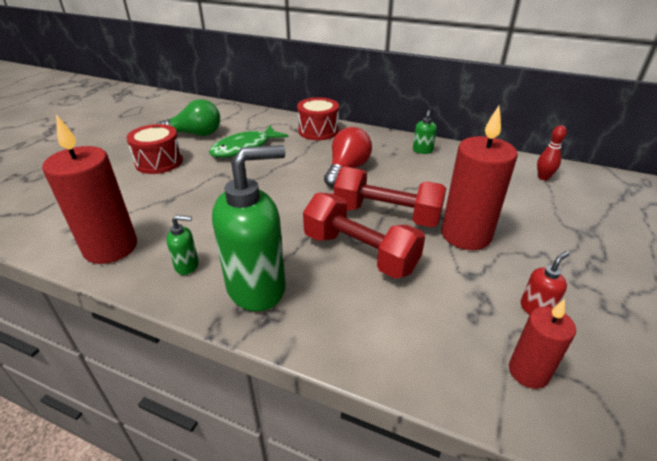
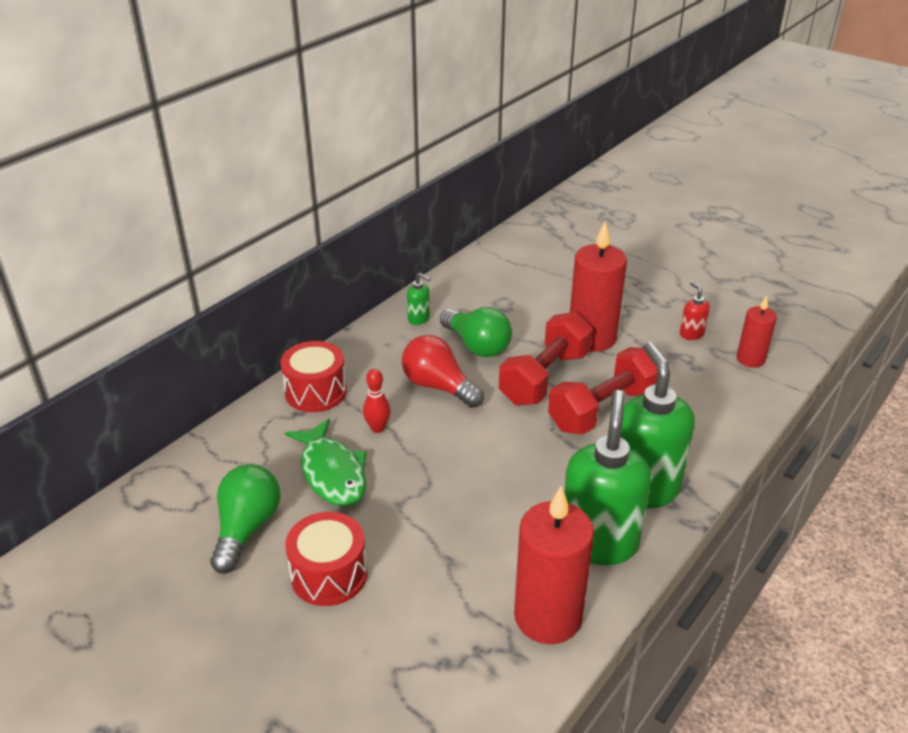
camera: 75 degrees left, 0 degrees up
green soap dispenser [166,215,199,275] -> green soap dispenser [564,390,651,565], size x2.32
red bowling pin [537,125,567,180] -> red bowling pin moved to [363,369,391,433]
none -> green light bulb [440,307,512,357]

